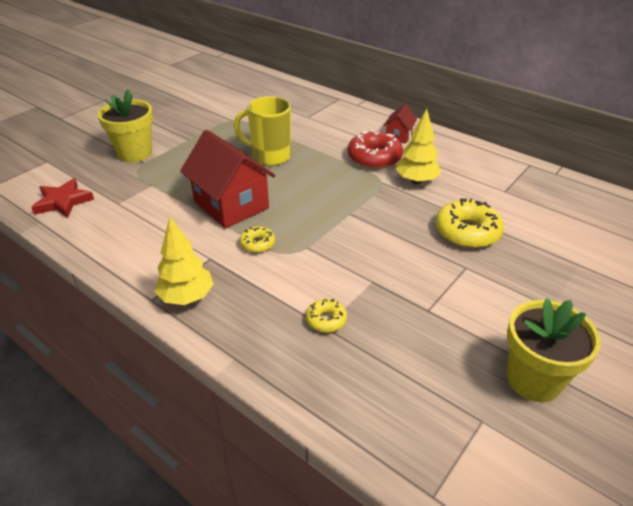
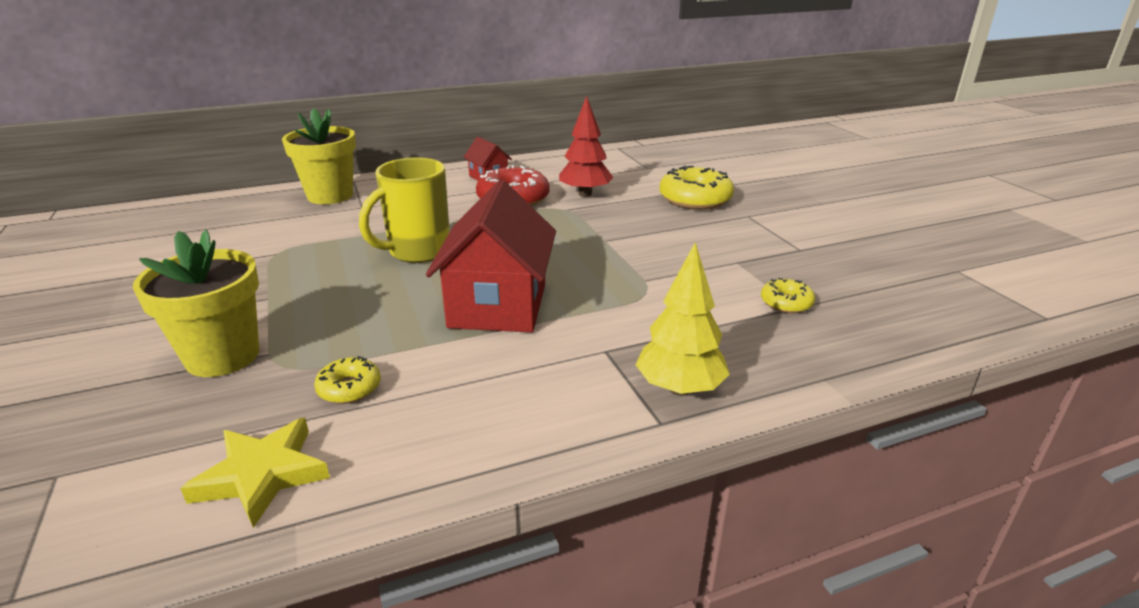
camera: 60 degrees left, 10 degrees down
red star [31,178,94,218] -> yellow star [180,418,330,528]
red house [180,130,276,229] -> red house turned 75 degrees counterclockwise [426,180,556,332]
yellow donut [240,226,275,253] -> yellow donut moved to [314,356,381,404]
yellow tree [396,109,441,184] -> red tree [559,96,613,197]
yellow flower pot [507,298,601,402] -> yellow flower pot moved to [282,108,356,204]

